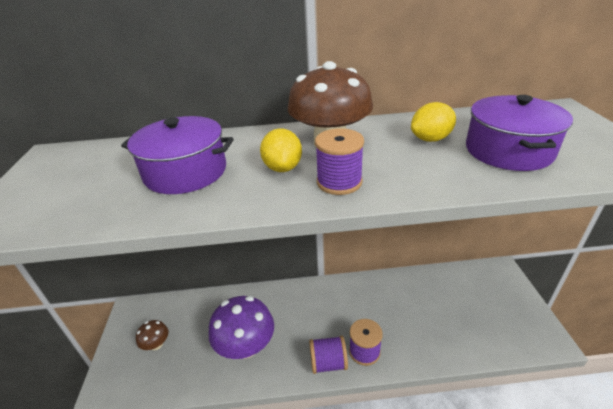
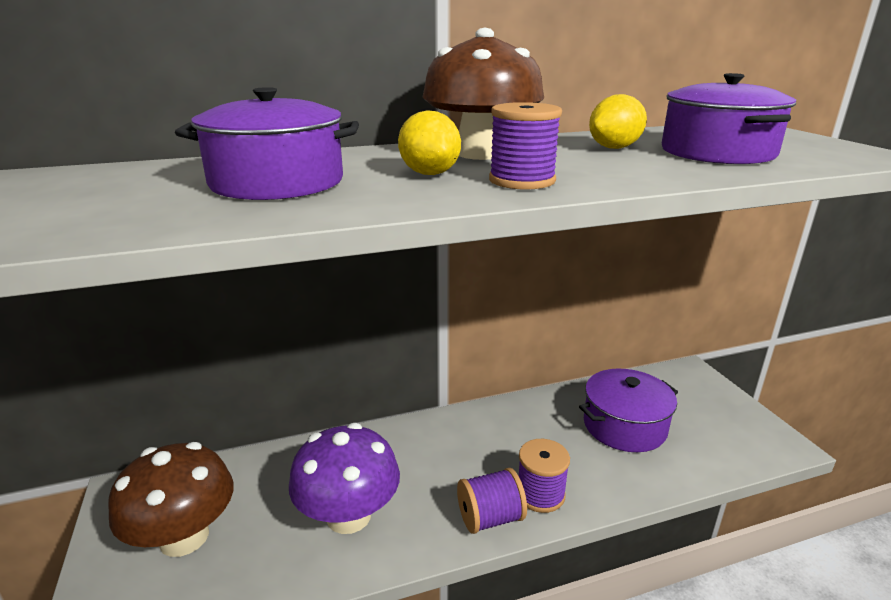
camera: 15 degrees left, 10 degrees down
brown mushroom [136,320,168,350] -> brown mushroom [108,442,234,557], size x2.01
none -> purple pot [579,369,678,452]

